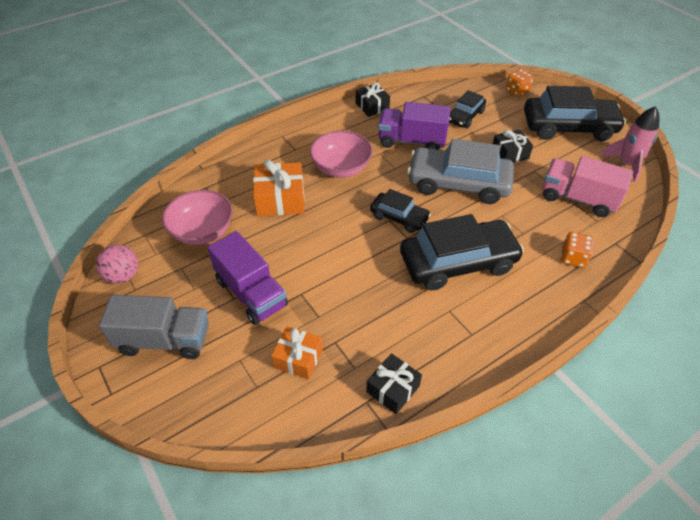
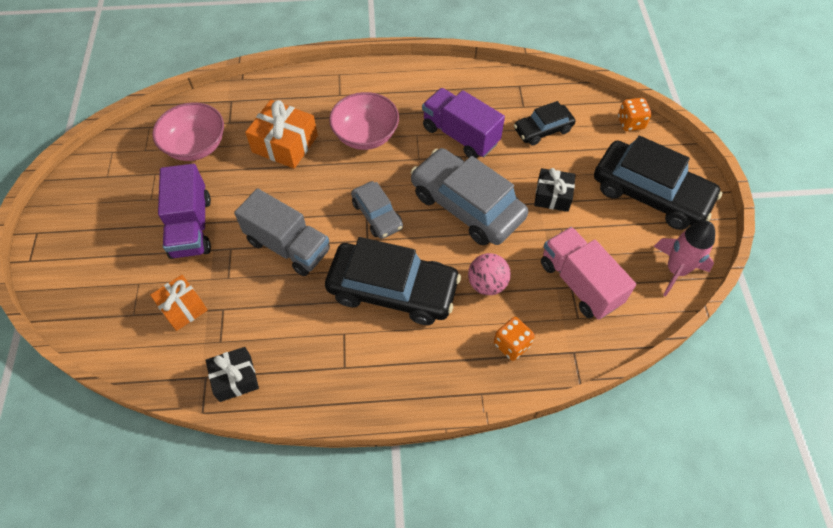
camera: 30 degrees right, 10 degrees up
pink ball [96,245,138,284] -> pink ball moved to [468,253,511,295]
grey truck [99,295,209,359] -> grey truck moved to [234,189,330,276]
black gift [356,82,390,117] -> none
black car [370,189,431,233] -> grey car [351,181,403,239]

